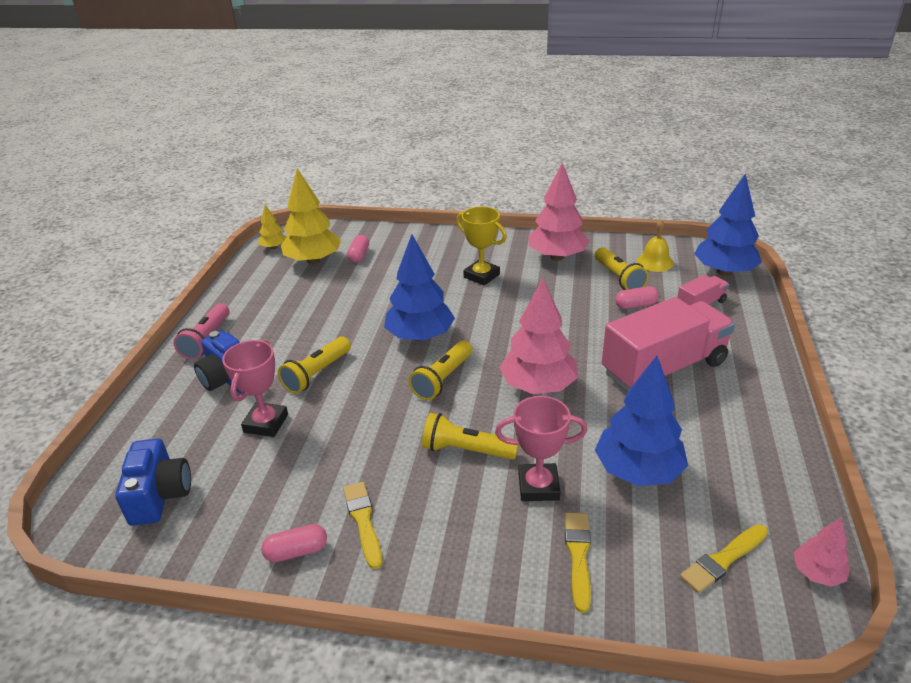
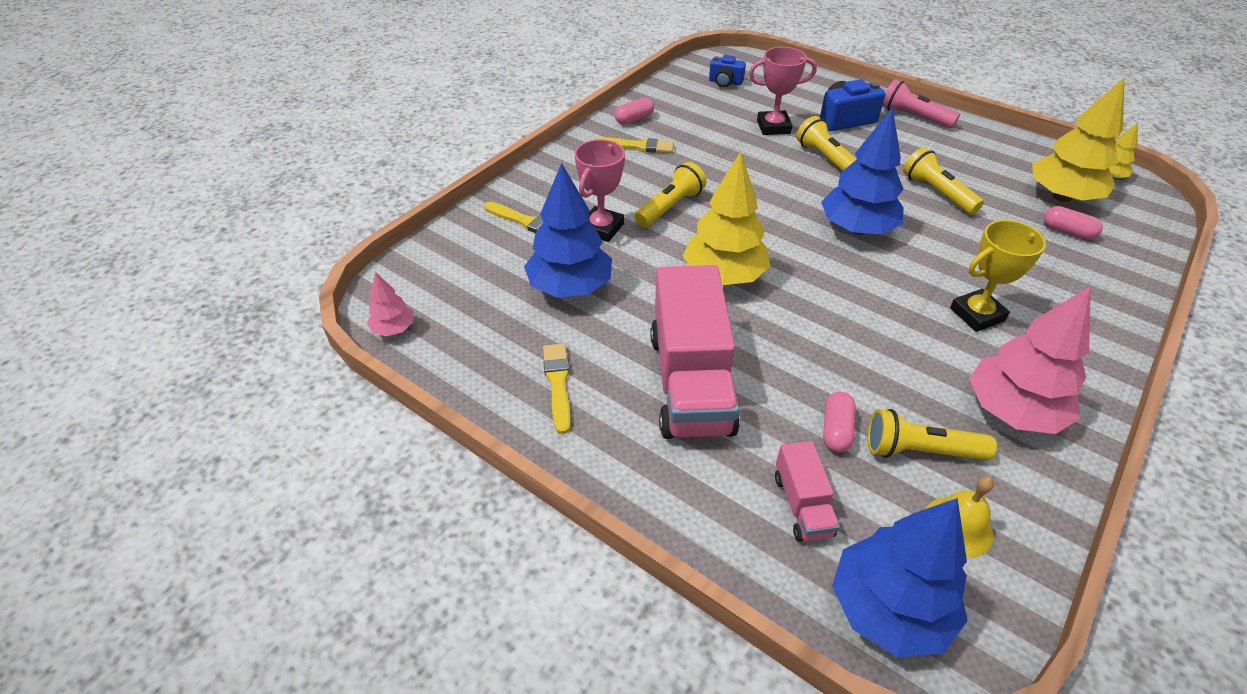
camera: 115 degrees right, 10 degrees up
blue camera [115,439,191,526] -> blue camera [709,55,746,87], size x0.64
pink trophy [222,340,288,437] -> pink trophy turned 45 degrees counterclockwise [749,47,817,135]
pink capsule [261,524,327,562] -> pink capsule turned 45 degrees clockwise [615,97,654,125]
yellow flashlight [409,341,472,400] -> yellow flashlight moved to [903,147,984,214]
pink tree [499,278,578,394] -> yellow tree [682,152,770,285]
yellow brush [680,524,768,593] -> yellow brush moved to [543,344,571,434]

